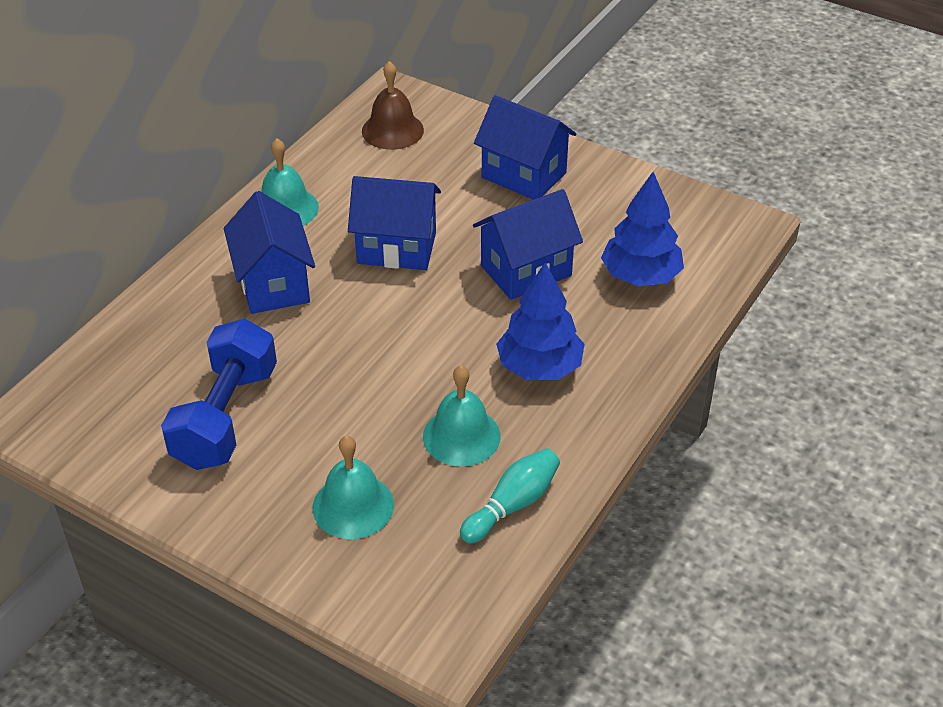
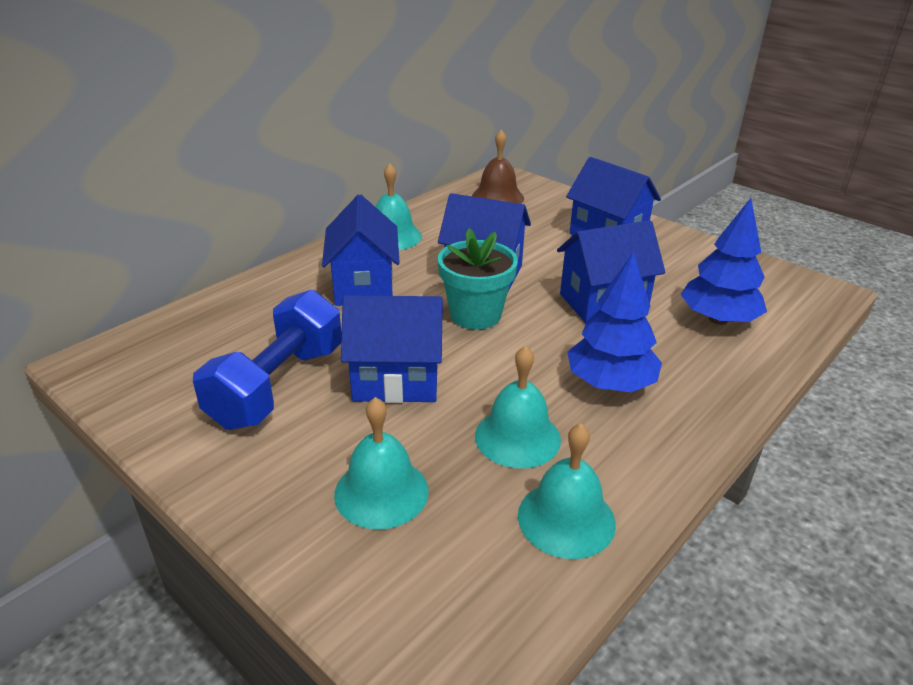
camera: 10 degrees right, 10 degrees down
turquoise bowling pin [460,448,560,543] -> turquoise bell [518,423,616,559]
none -> blue house [341,295,443,403]
none -> turquoise flower pot [438,228,518,330]

